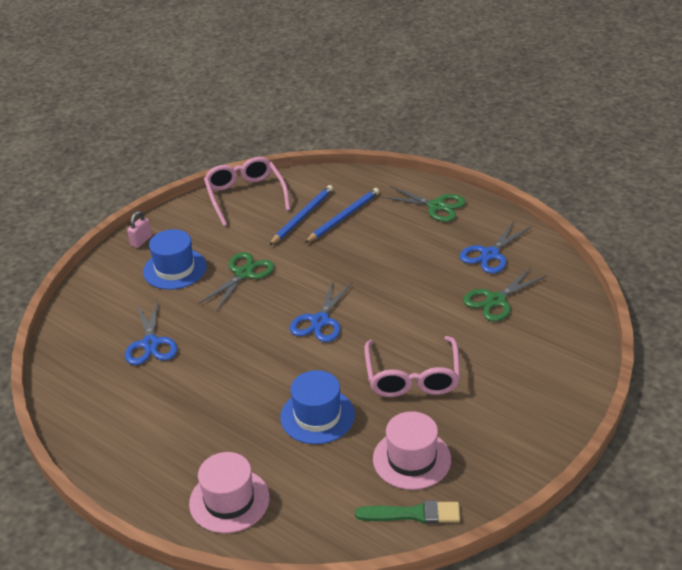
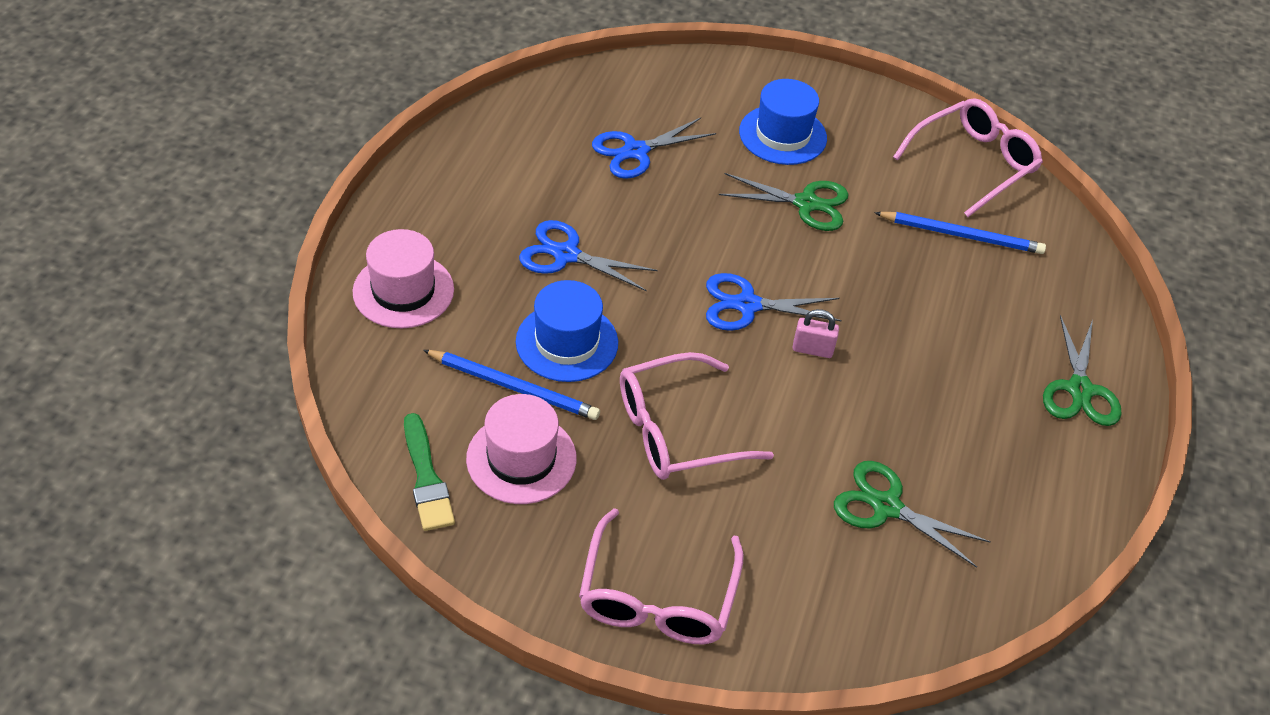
camera: 65 degrees right, 10 degrees up
pink padlock [127,211,152,248] -> pink padlock moved to [793,309,839,358]
blue pencil [305,188,380,243] -> blue pencil moved to [423,350,600,420]
blue scissors [460,221,531,274] -> blue scissors moved to [519,220,658,291]
none -> pink glasses [579,508,744,644]

